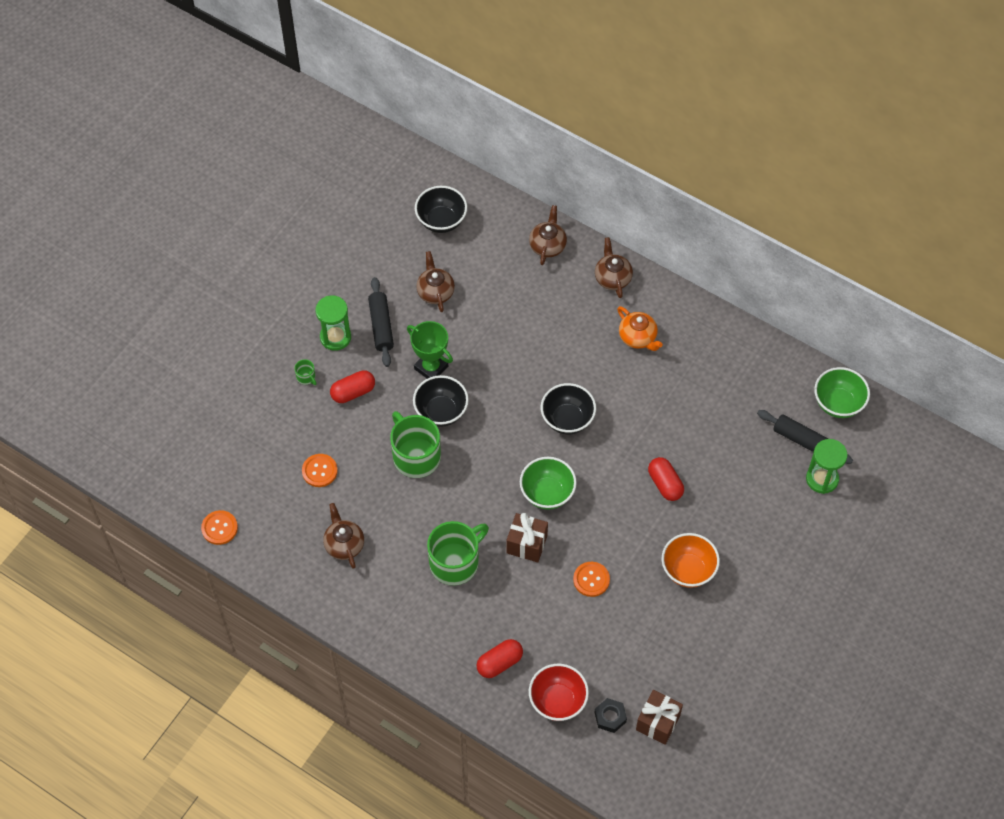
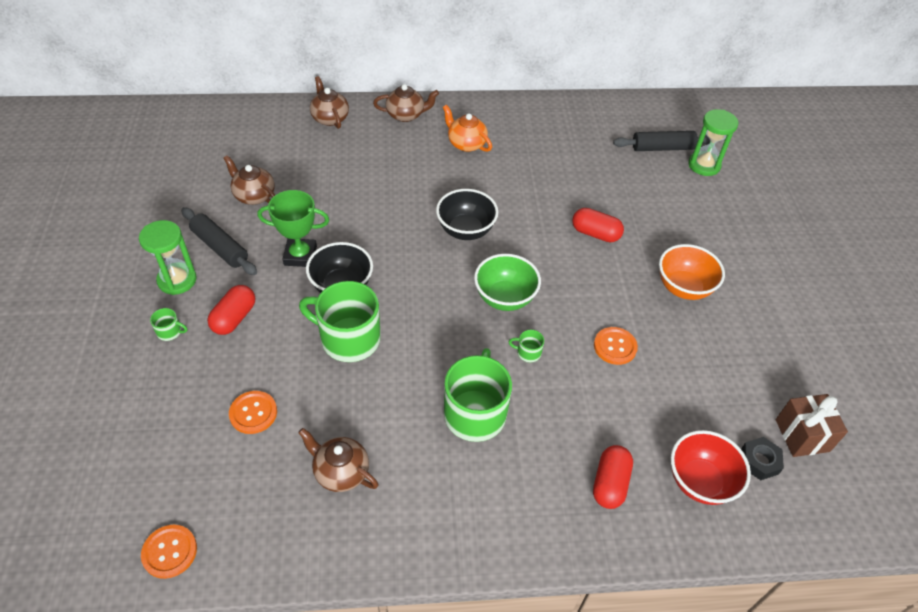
camera: 40 degrees left, 10 degrees down
black bowl [415,186,467,233] -> none
brown gift [506,513,548,562] -> green mug [509,330,544,362]
brown teapot [595,237,633,298] -> brown teapot turned 135 degrees clockwise [373,84,439,122]
orange teapot [617,306,663,351] -> orange teapot turned 150 degrees counterclockwise [443,105,492,152]
green bowl [814,367,870,418] -> none

